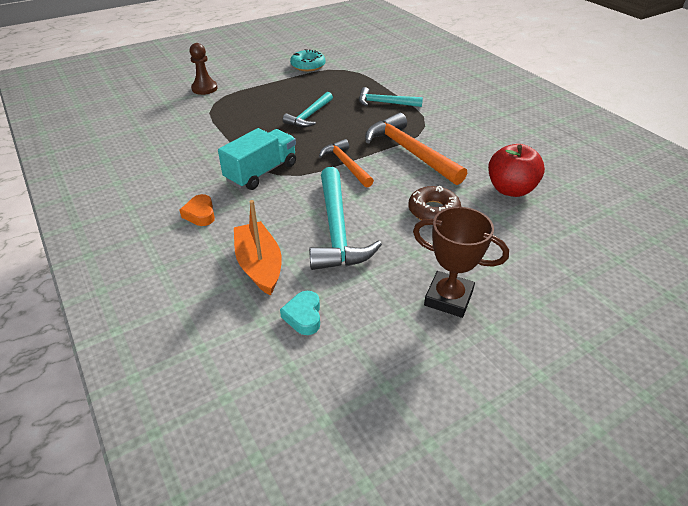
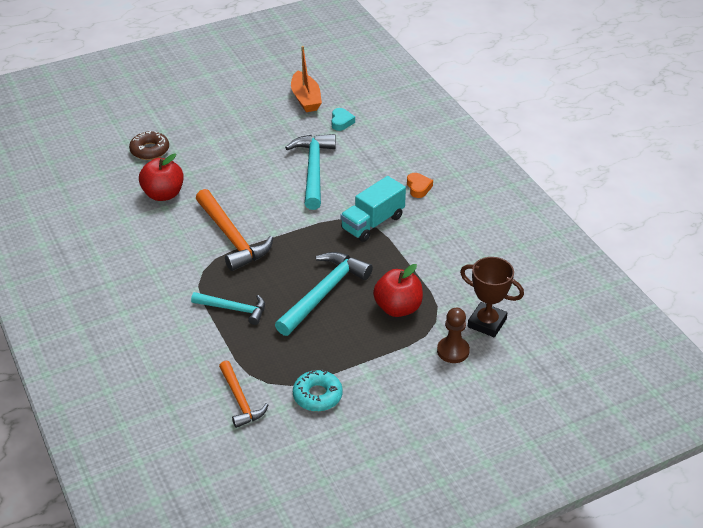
camera: 175 degrees left, 0 degrees up
orange boat [234,200,282,295] -> orange boat moved to [291,46,322,112]
turquoise hammer [283,92,333,127] -> turquoise hammer [275,252,373,336], size x1.63
orange hammer [319,139,374,188] -> orange hammer moved to [219,361,268,428]
brown donut [408,186,461,220] -> brown donut moved to [129,131,169,160]
brown trophy [413,207,509,318] -> brown trophy moved to [460,257,524,337]
none -> red apple [373,264,423,317]

